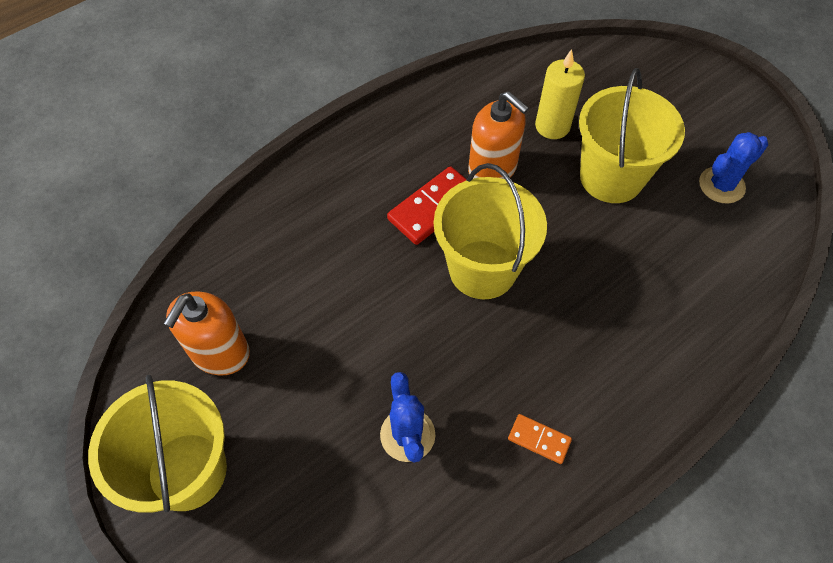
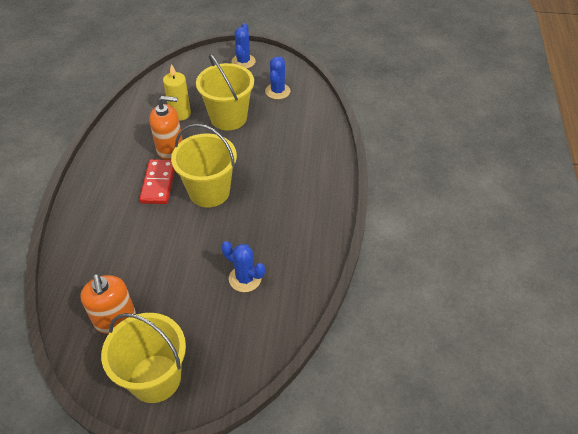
camera: 45 degrees left, 10 degrees down
orange domino [508,414,572,464] -> none
none -> blue cactus [231,23,256,69]

